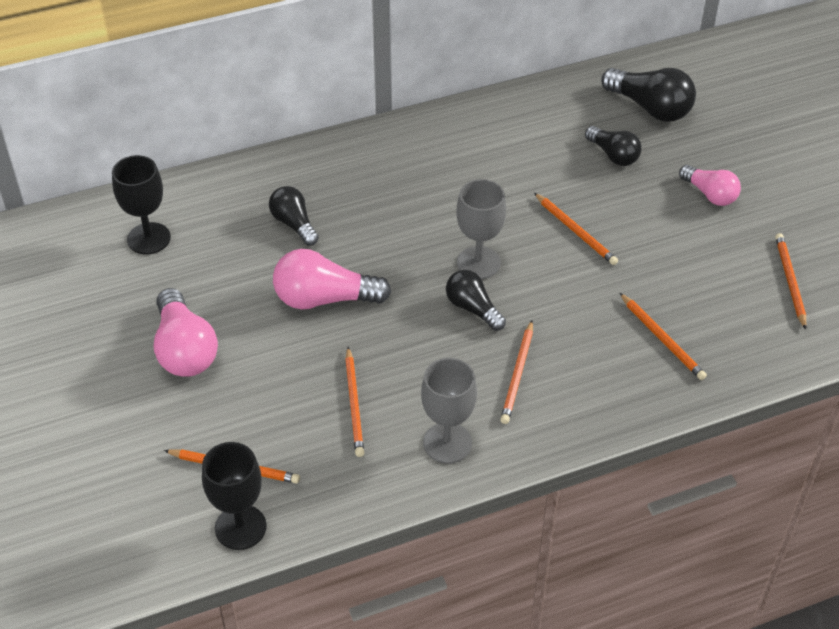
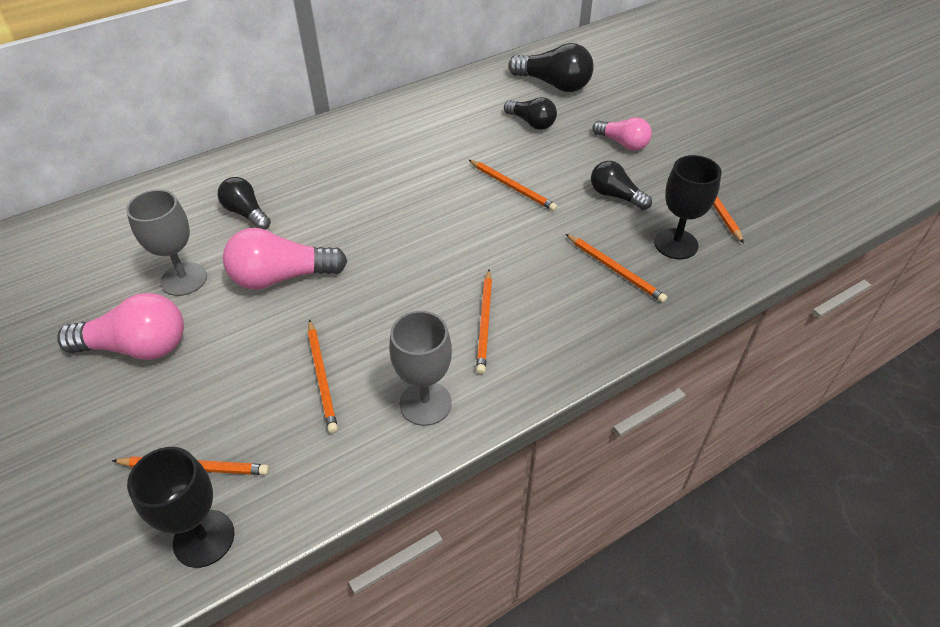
camera: 10 degrees left, 0 degrees up
black goblet [112,155,171,254] -> black goblet moved to [654,155,722,259]
pink light bulb [154,288,218,377] -> pink light bulb turned 60 degrees counterclockwise [57,293,184,360]
black light bulb [446,270,506,331] -> black light bulb moved to [591,161,652,210]
grey goblet [456,179,506,279] -> grey goblet moved to [126,190,207,296]

